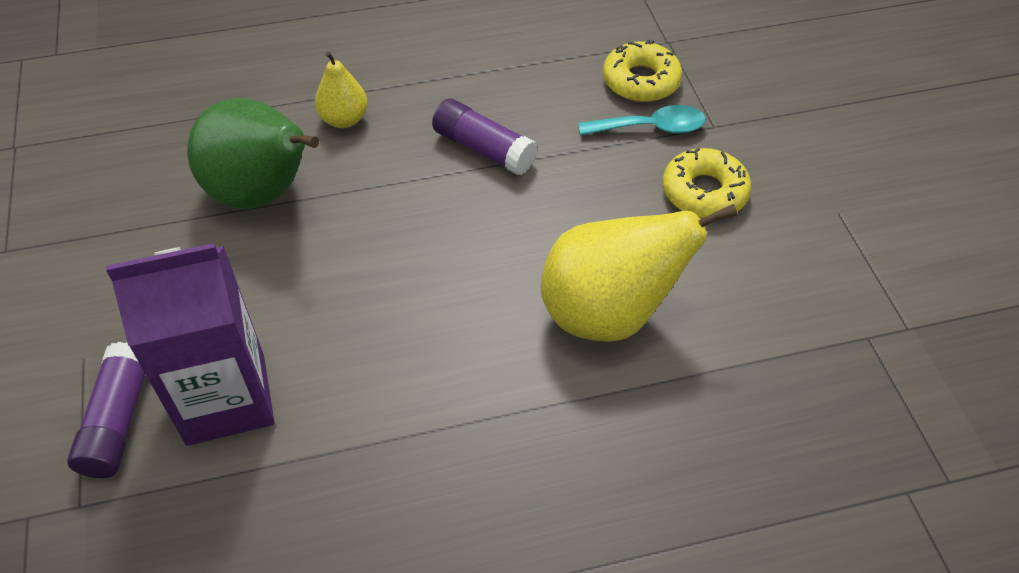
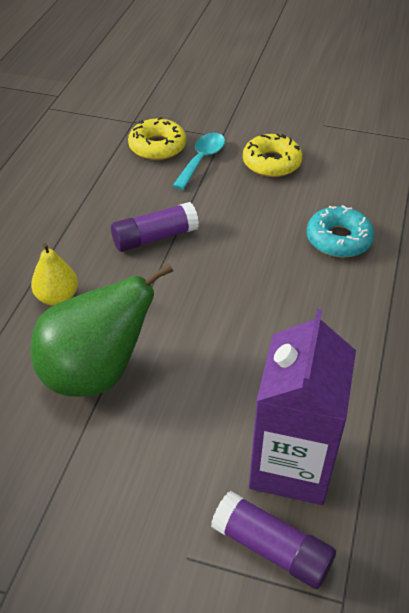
camera: 60 degrees left, 5 degrees down
yellow pear [541,204,737,342] -> turquoise donut [307,205,374,258]

